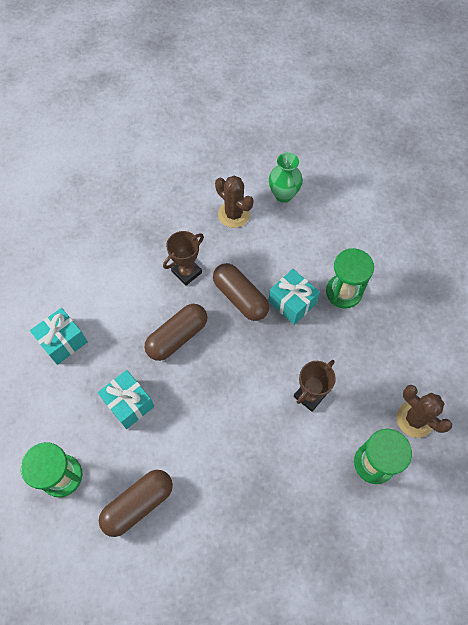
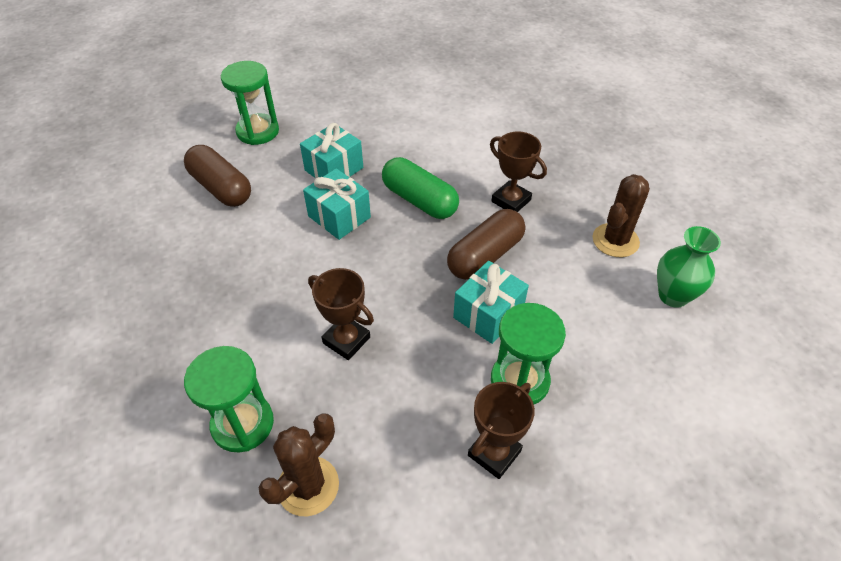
camera: 85 degrees right, 15 degrees down
turquoise gift [30,308,88,365] -> turquoise gift moved to [303,168,371,240]
brown capsule [145,304,207,361] -> green capsule [382,157,459,219]
none -> brown trophy [468,382,535,479]

